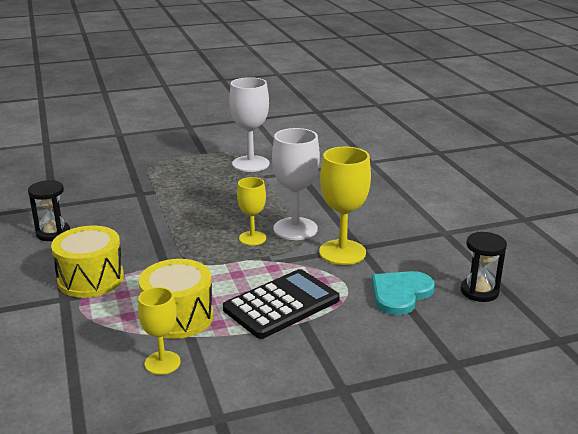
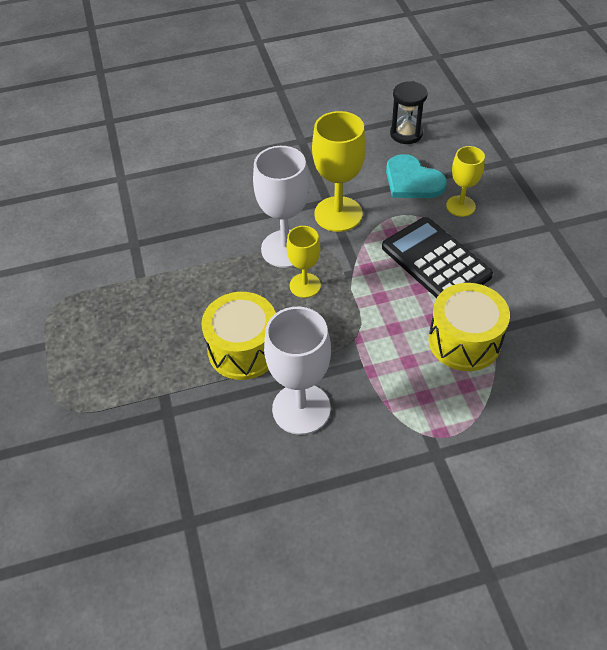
camera: 85 degrees left, 25 degrees up
black hourglass [28,180,70,241] -> none
yellow drum [51,226,124,298] -> yellow drum moved to [201,292,276,380]
yellow goblet [138,287,181,375] -> yellow goblet moved to [446,146,485,217]
white goblet [229,77,270,172] -> white goblet moved to [264,307,331,435]

